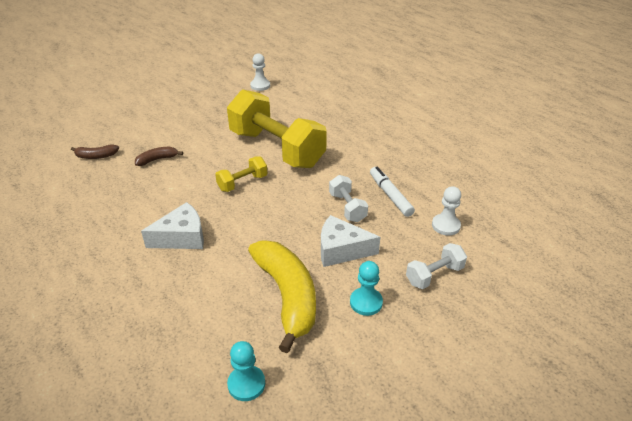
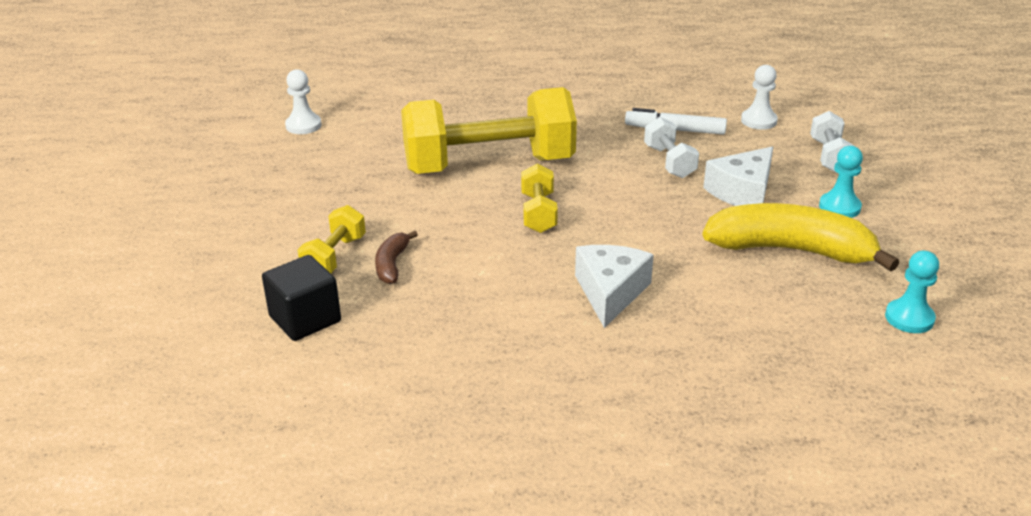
camera: 55 degrees left, 5 degrees down
brown banana [71,145,119,159] -> black cube [262,255,341,341]
white dumbbell [329,175,368,222] -> white dumbbell turned 60 degrees clockwise [644,117,699,178]
none -> yellow dumbbell [298,205,366,273]

